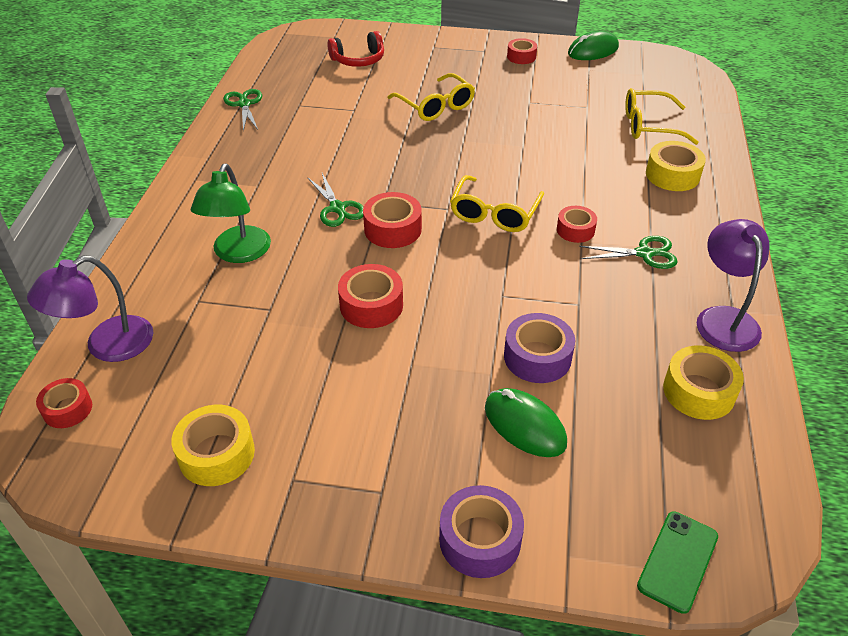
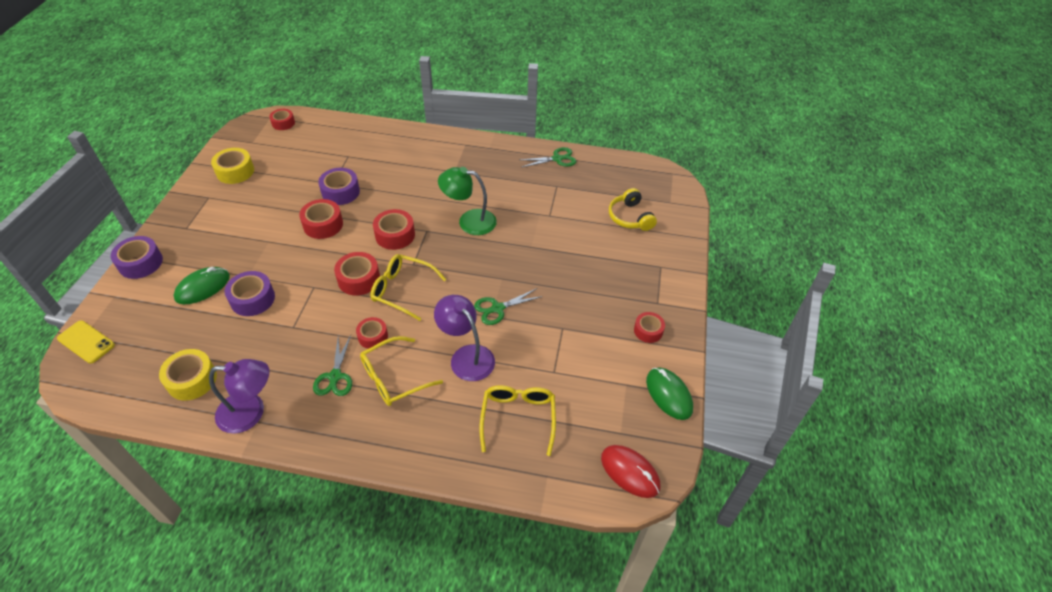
camera: 90 degrees right, 5 degrees up
purple lamp [27,256,153,362] -> purple lamp moved to [434,295,495,381]
green lamp [191,163,271,263] -> green lamp moved to [438,167,497,235]
green scissors [307,173,363,227] -> green scissors moved to [474,288,543,325]
red headphones [327,31,384,67] -> yellow headphones [609,188,657,231]
yellow glasses [387,73,475,121] -> yellow glasses moved to [360,336,443,406]
green phone [637,511,718,614] -> yellow phone [57,320,115,363]
yellow tape [646,141,706,191] -> none
none -> purple tape [318,168,360,205]
none -> red tape [334,252,380,296]
none -> red mouse [601,445,660,498]

